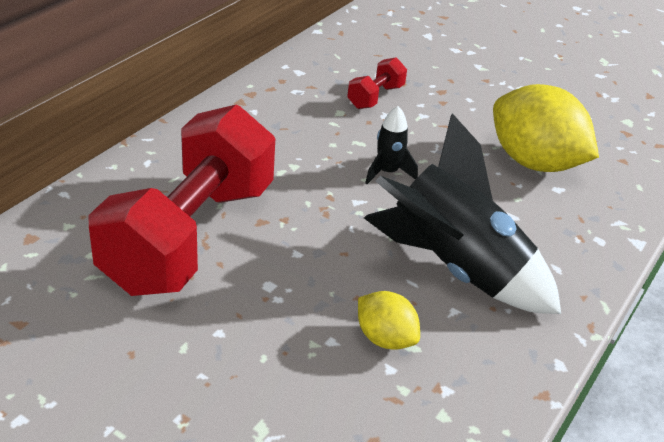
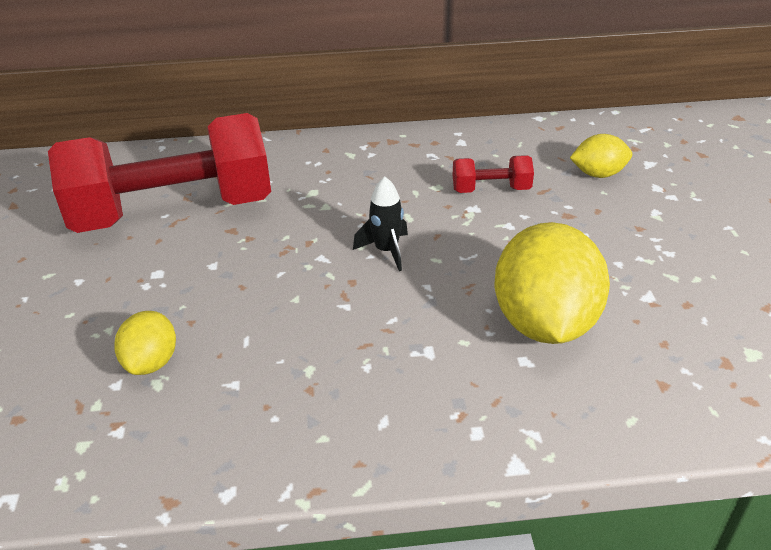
camera: 55 degrees right, 0 degrees up
black rocket [364,113,561,314] -> none
none -> yellow lemon [570,134,632,178]

